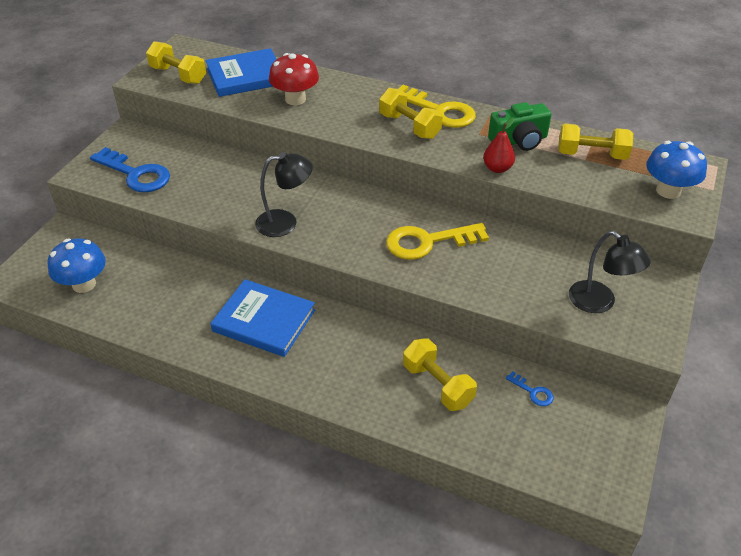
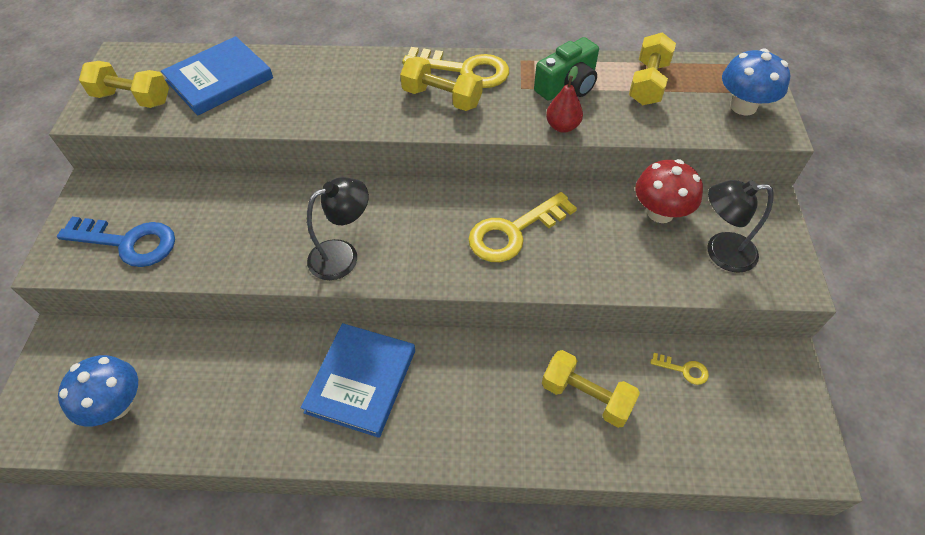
camera: 20 degrees left, 10 degrees up
blue book [210,279,315,357] -> blue book turned 75 degrees counterclockwise [301,323,415,438]
red mushroom [269,53,319,105] -> red mushroom moved to [635,159,703,223]
blue key [506,371,554,406] -> yellow key [650,353,709,385]
yellow dumbbell [558,124,633,160] -> yellow dumbbell turned 60 degrees counterclockwise [629,32,676,105]
black lamp [569,231,651,313] -> black lamp turned 150 degrees clockwise [707,180,774,273]

